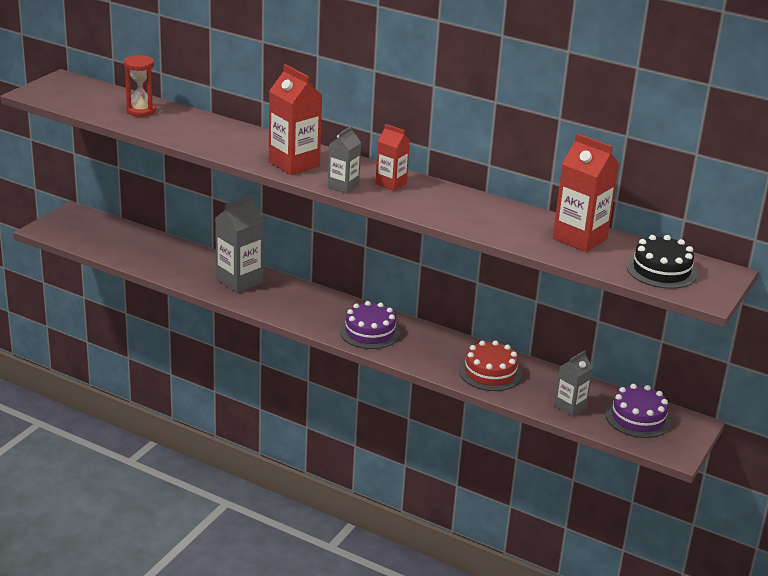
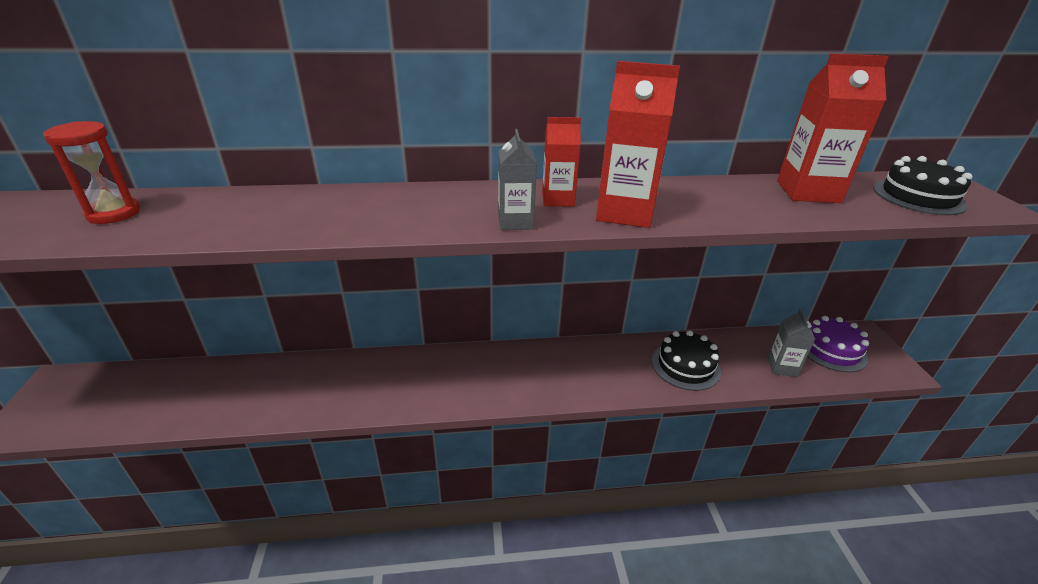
camera: 35 degrees left, 5 degrees up
grey carton [215,195,264,293] -> none
red carton [269,64,323,175] -> red carton moved to [596,61,680,228]
purple cake [340,301,400,349] -> none
red cake [459,340,522,391] -> black cake [652,330,721,391]

